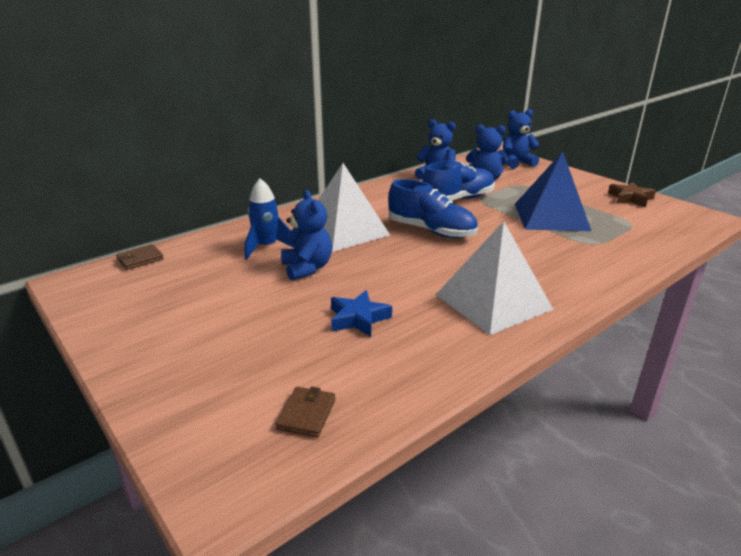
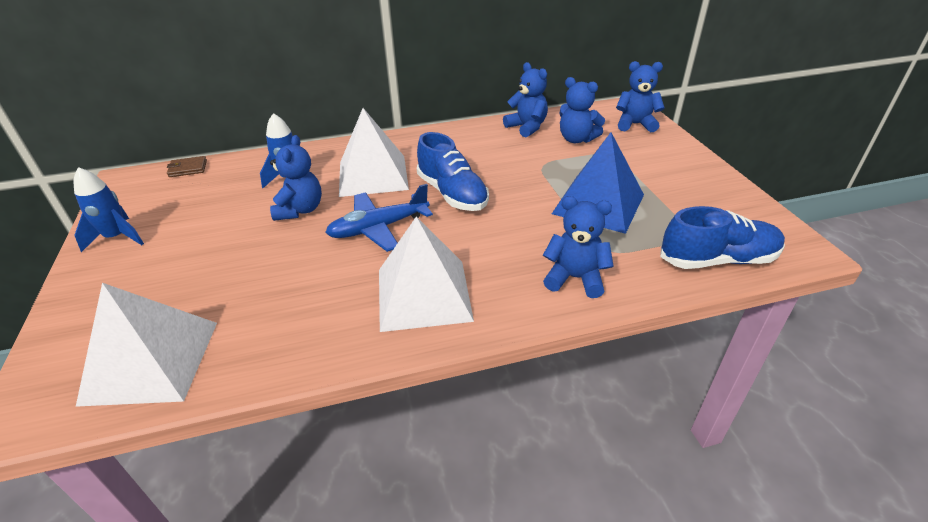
camera: 25 degrees right, 10 degrees up
brown wallet [276,387,336,438] -> white pyramid [76,283,217,407]
blue star [331,290,392,337] -> none
blue shoe [422,161,495,201] -> blue shoe moved to [660,206,785,269]
brown star [608,182,656,207] -> none
none -> blue rocket [73,167,144,252]
none -> blue plane [325,184,433,252]
none -> blue teddy bear [543,196,614,298]

